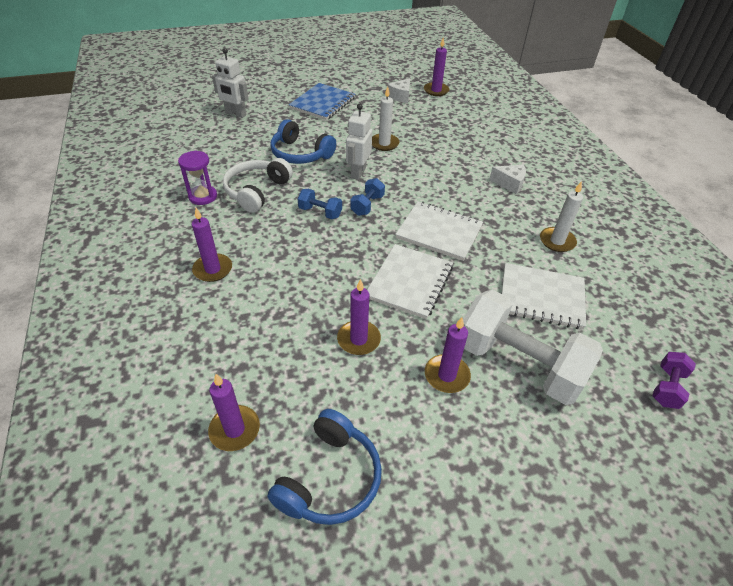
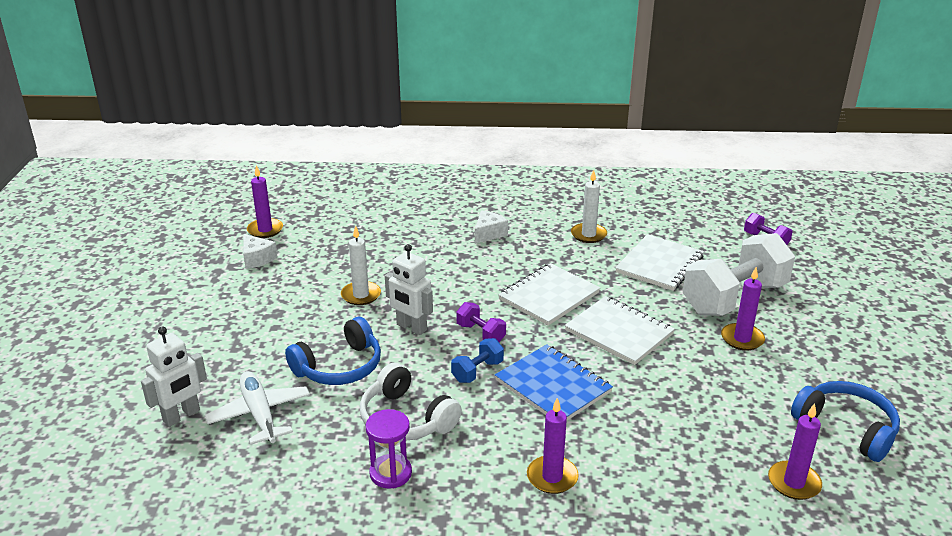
camera: 70 degrees left, 15 degrees down
blue notebook [289,83,355,120] -> blue notebook moved to [495,344,613,420]
purple candle [337,279,381,355] -> none
blue dumbbell [350,178,385,216] -> purple dumbbell [456,302,506,342]
none -> white plane [205,371,310,445]

